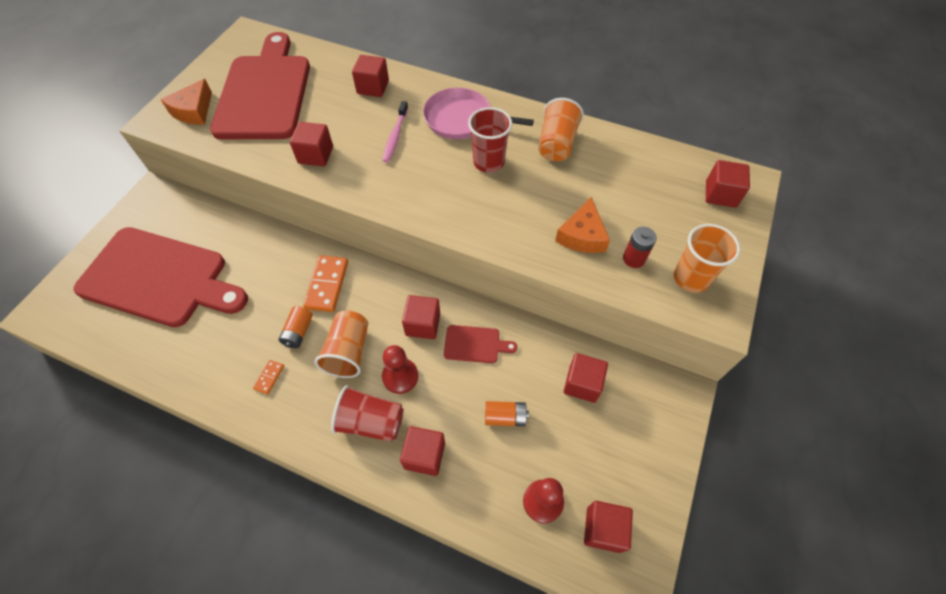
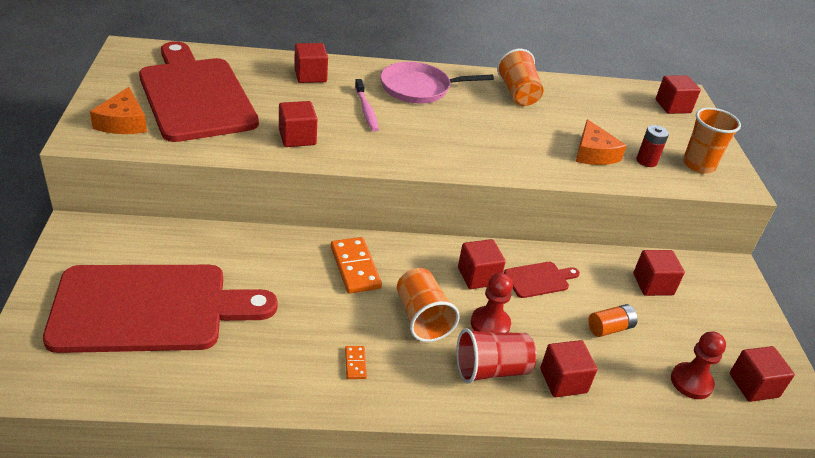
camera: 30 degrees left, 20 degrees down
orange battery [278,306,313,348] -> none
red cup [468,107,512,173] -> none

